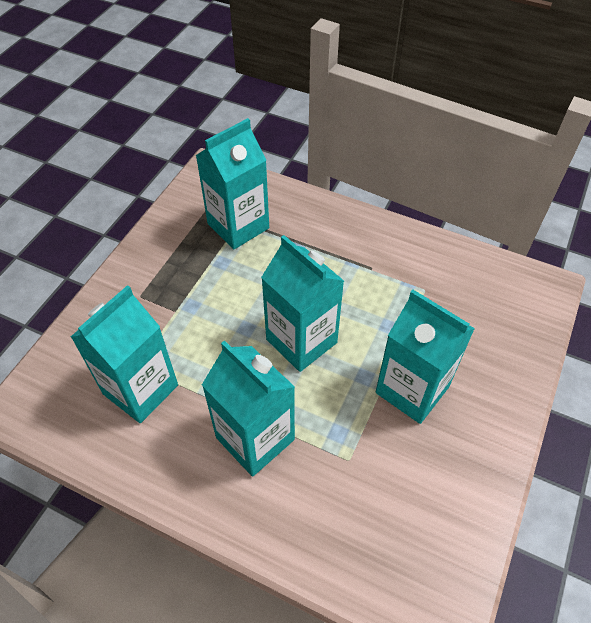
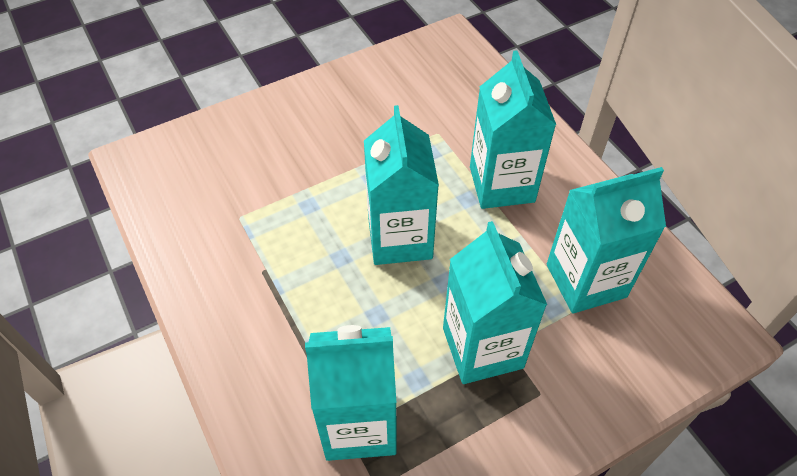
camera: 145 degrees left, 0 degrees up
turquoise carton [376,290,475,424] -> turquoise carton moved to [443,221,547,384]

